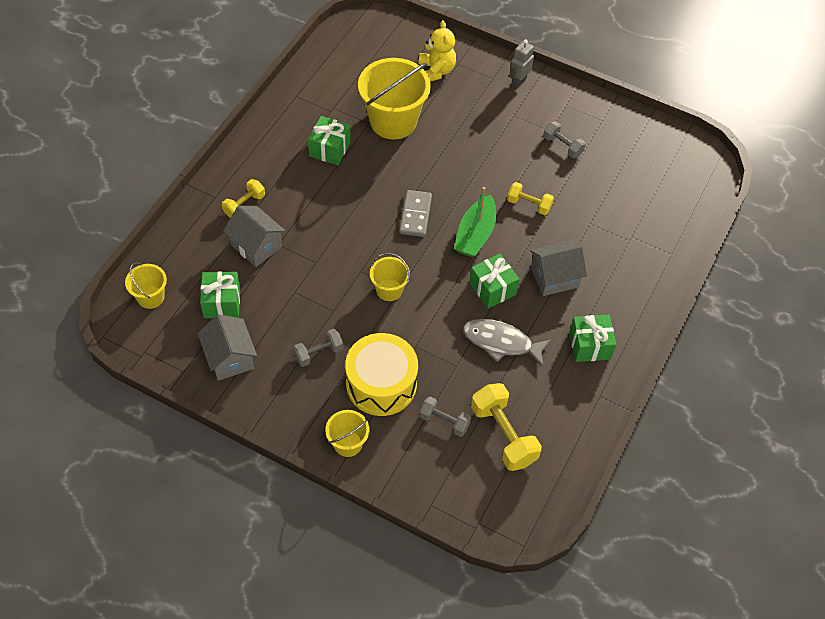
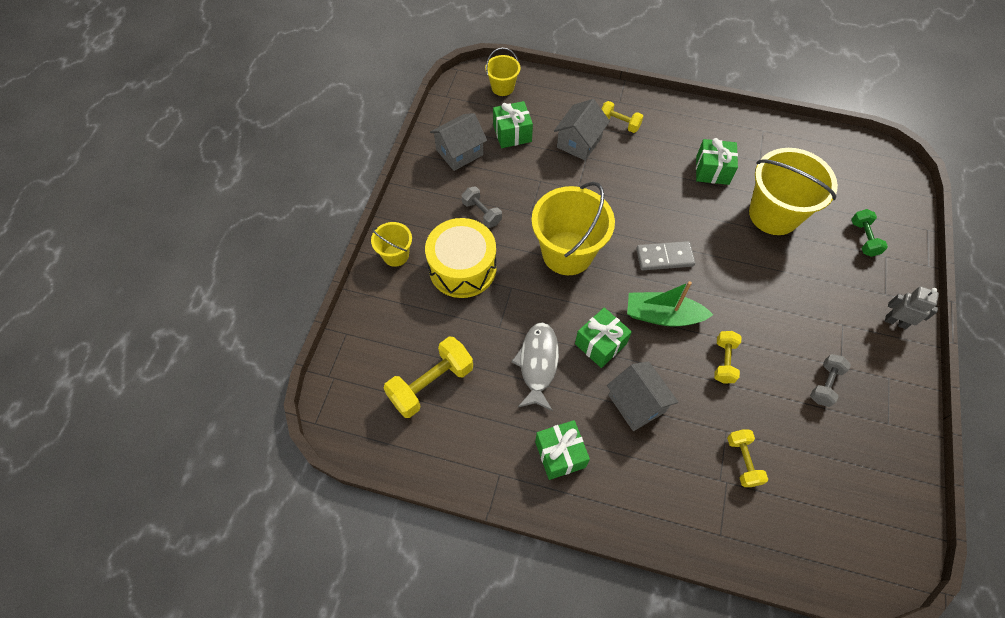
camera: 80 degrees right, 5 degrees up
yellow bucket [370,253,410,301] -> yellow bucket [531,182,615,275], size x1.96
yellow teddy bear [419,20,456,82] -> green dumbbell [851,209,888,257]
grey dumbbell [419,396,471,437] -> none
none -> yellow dumbbell [727,429,768,487]

